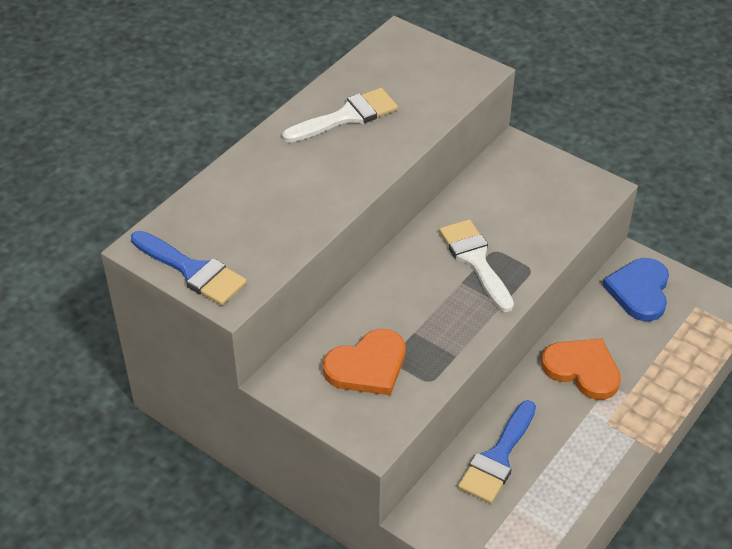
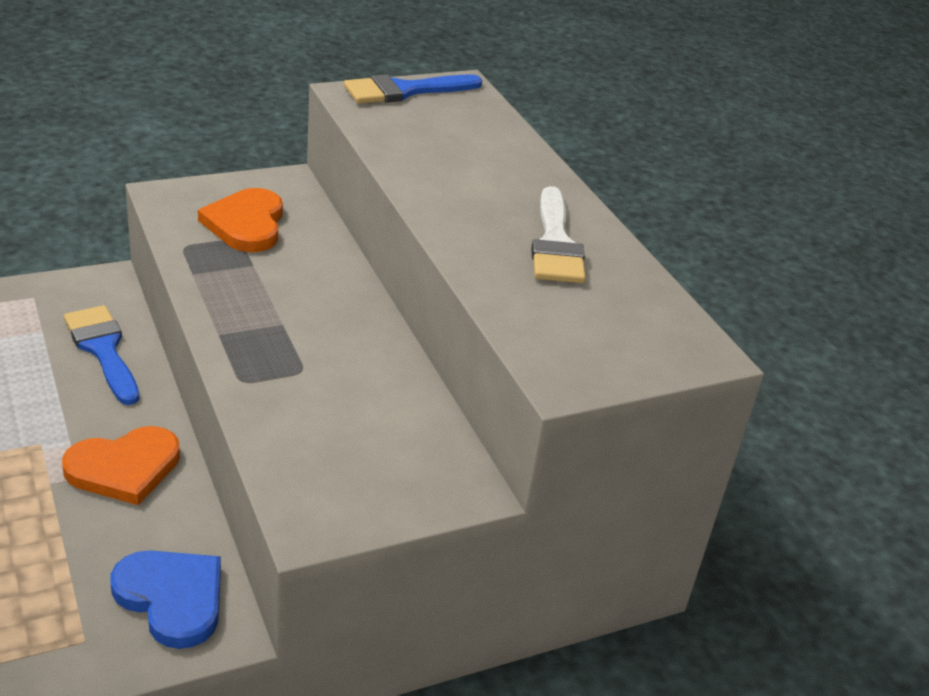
camera: 115 degrees right, 10 degrees down
white brush [439,219,514,312] -> none

